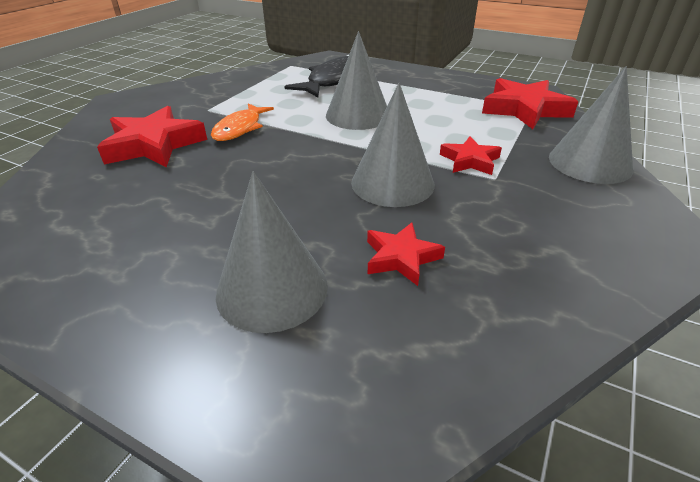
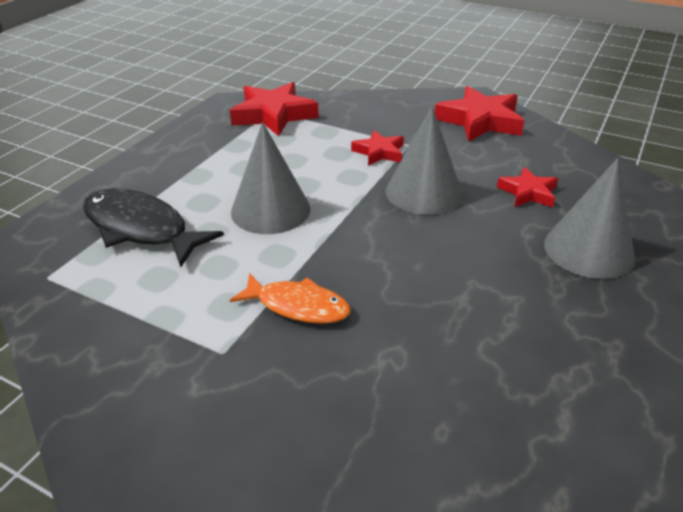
camera: 90 degrees left, 0 degrees up
red star [97,106,207,167] -> red star moved to [435,86,525,142]
grey cone [549,66,633,184] -> none

